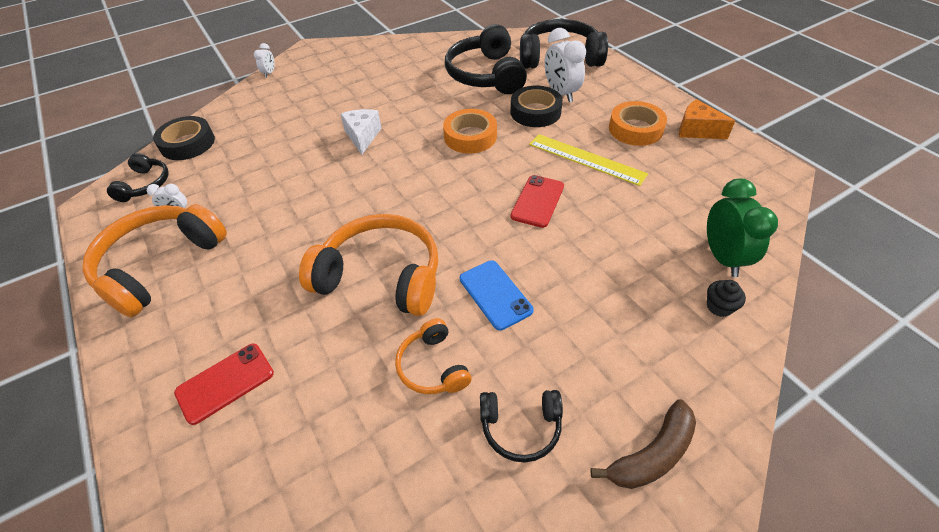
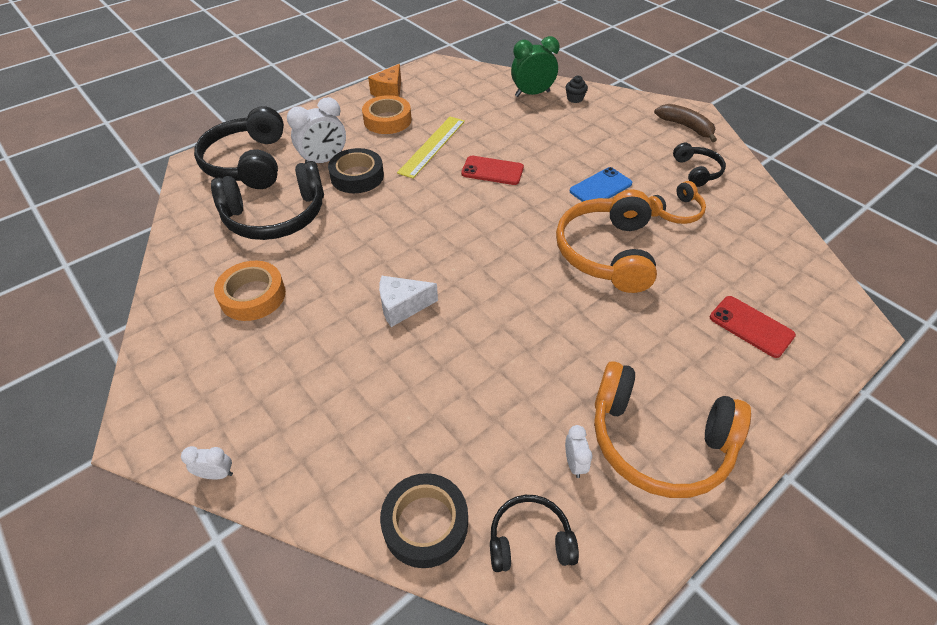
camera: 100 degrees left, 0 degrees up
orange tape [443,109,497,153] -> orange tape moved to [214,261,286,321]

